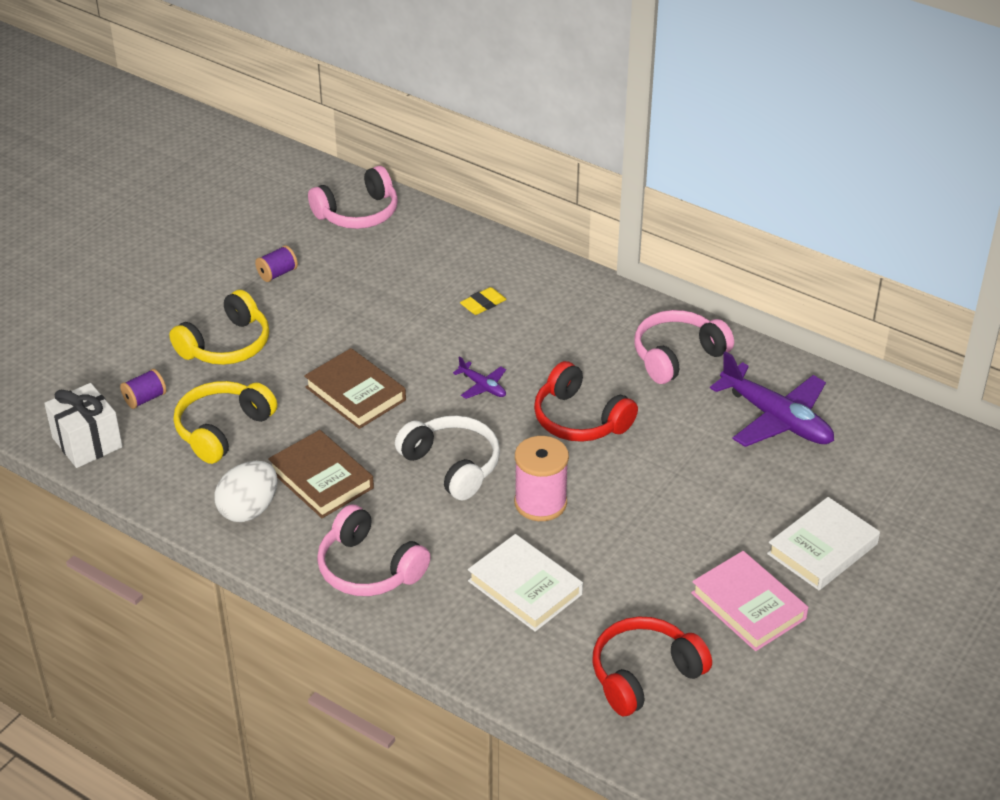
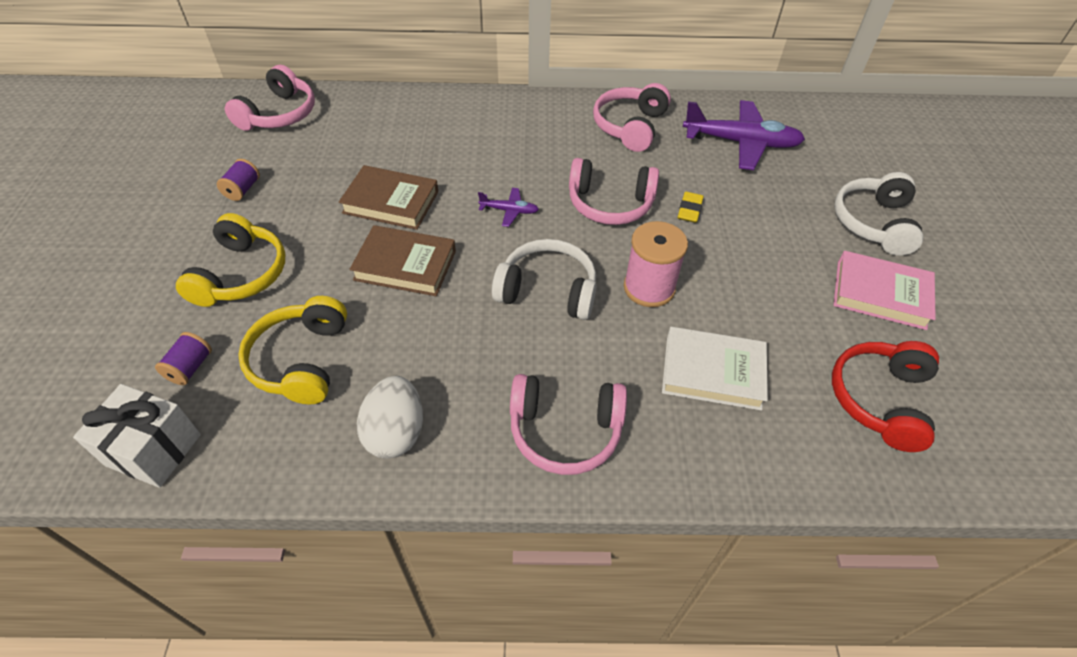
camera: 35 degrees left, 10 degrees up
brown book [268,430,374,518] -> brown book moved to [339,165,438,230]
yellow eraser [460,287,507,315] -> yellow eraser moved to [678,192,704,223]
red headphones [534,361,638,442] -> pink headphones [569,158,659,225]
white book [767,497,880,590] -> white headphones [834,172,923,256]

